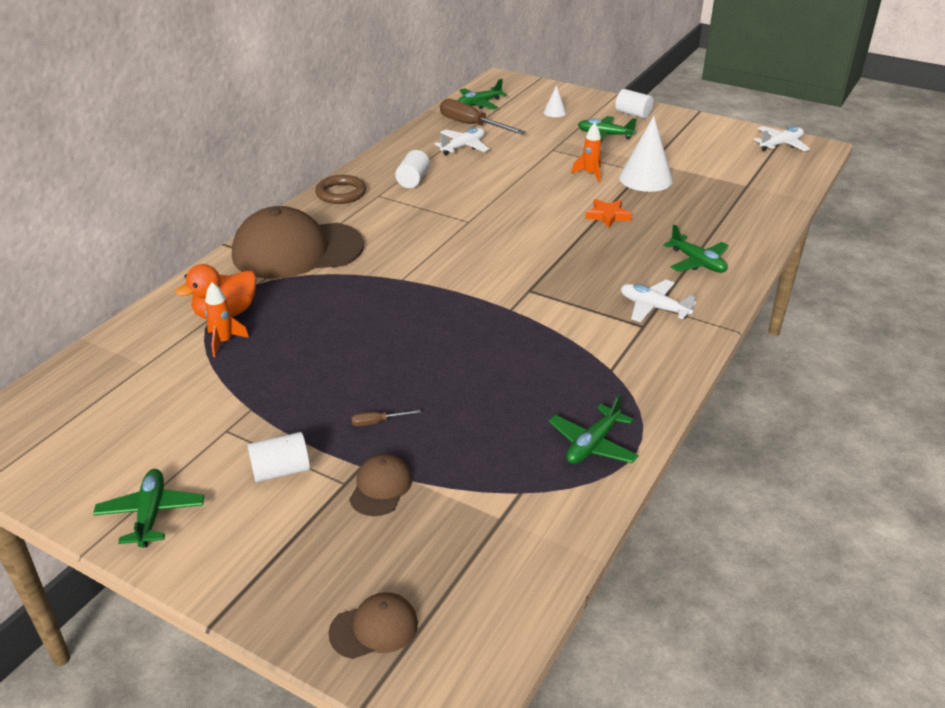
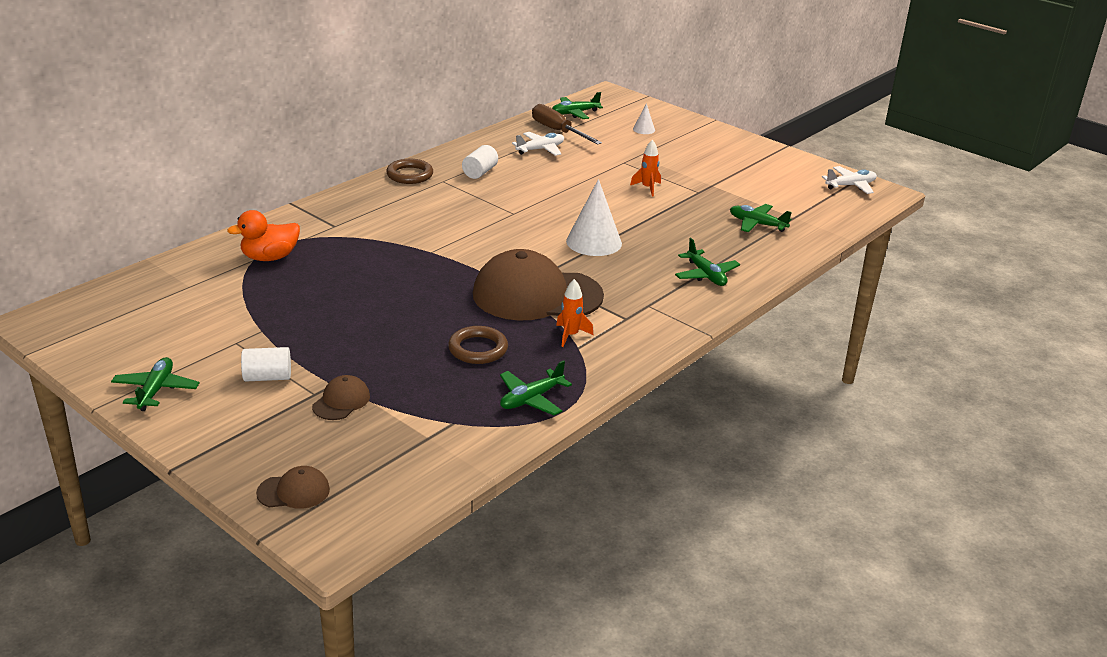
camera: 10 degrees right, 5 degrees down
orange rocket [205,282,249,357] -> orange rocket moved to [556,279,593,347]
brown cap [232,206,364,279] -> brown cap moved to [473,249,604,320]
brown screwdriver [351,410,421,427] -> none
green plane [578,116,637,143] -> green plane moved to [730,204,792,232]
orange star [585,199,632,228] -> none
white cylinder [615,89,654,119] -> none
white cone [619,116,673,192] -> white cone moved to [566,179,622,256]
white plane [621,280,696,322] -> none
none -> brown ring [448,326,508,364]

